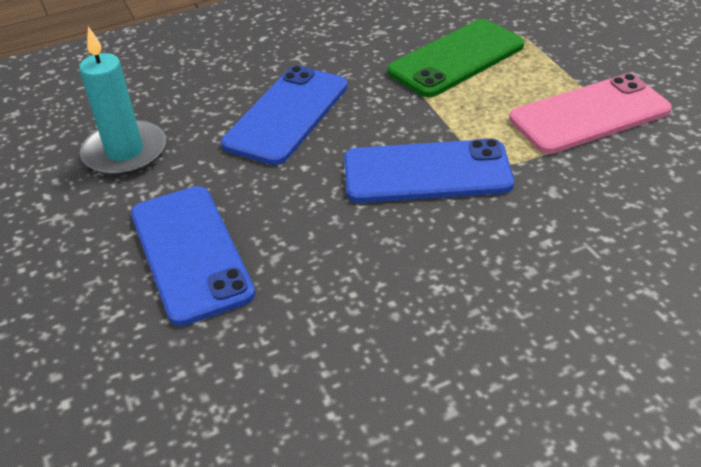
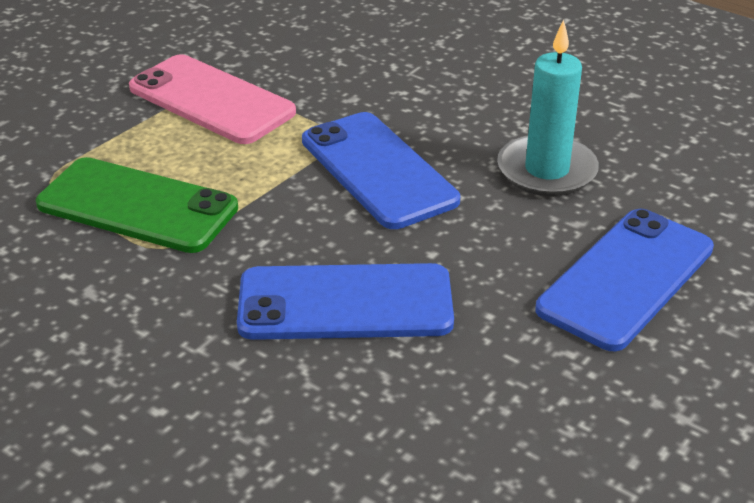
camera: 120 degrees left, 5 degrees down
turquoise candle [79,26,166,176] -> turquoise candle moved to [497,20,599,196]

